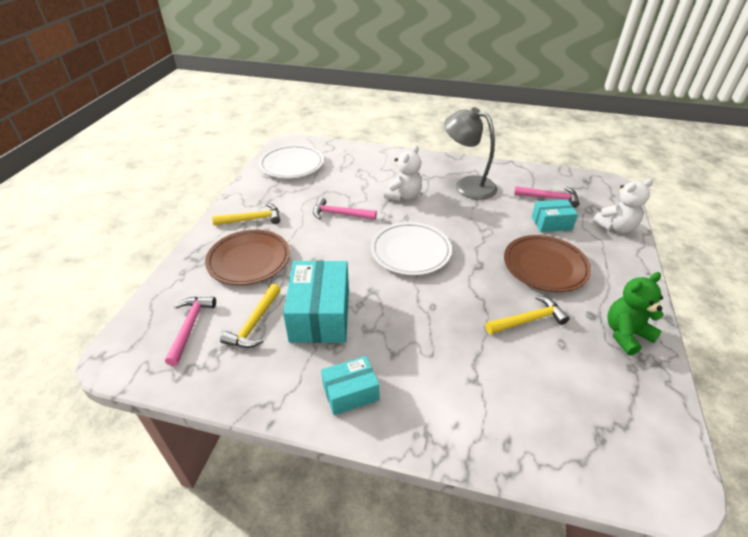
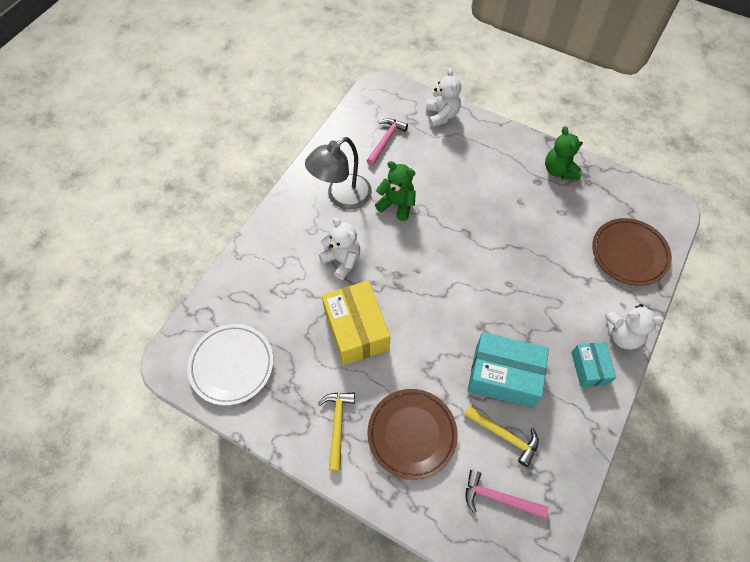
camera: 75 degrees left, 20 degrees up
pink hammer [313,197,377,220] -> yellow box [322,281,390,365]
white plate [371,222,452,275] -> none
yellow hammer [486,296,570,334] -> none
brown plate [504,235,592,292] -> brown plate moved to [592,218,672,286]
turquoise box [532,199,578,232] -> none
none -> green teddy bear [375,161,416,221]
none -> white teddy bear [605,304,664,349]

